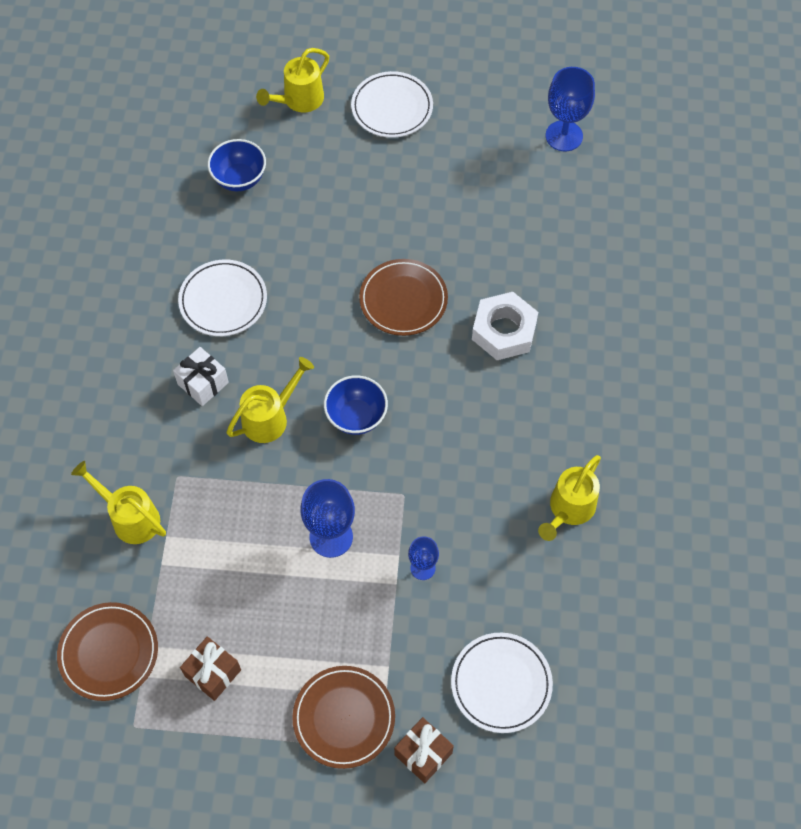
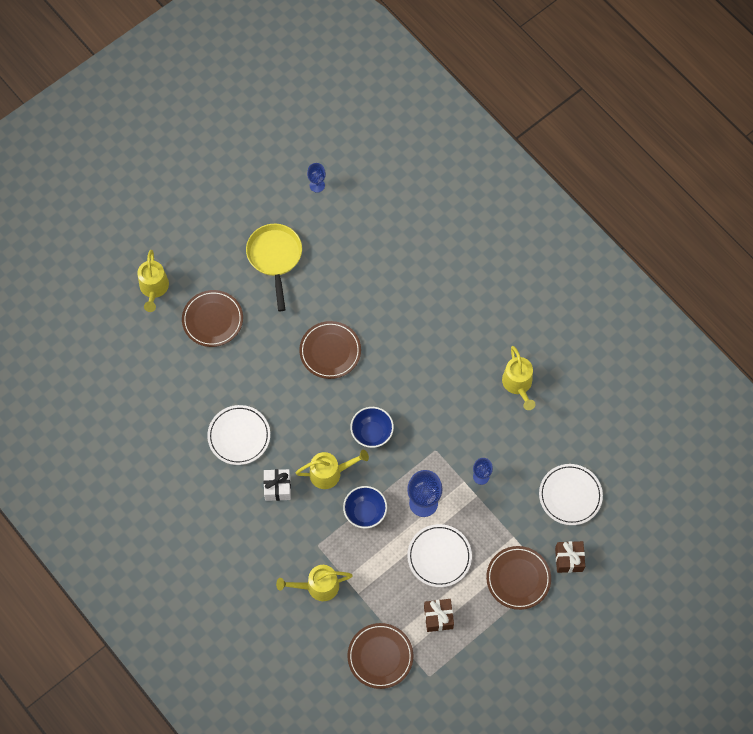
camera: 45 degrees left, 5 degrees up
blue bowl [208,139,266,191] -> blue bowl moved to [343,486,387,529]
yellow watering can [227,357,314,443] -> yellow watering can turned 75 degrees clockwise [295,450,369,489]
white plate [351,71,433,138] -> white plate moved to [407,524,472,587]
white nut [472,292,538,360] -> none
blue goblet [546,67,595,151] -> blue goblet [307,163,326,193], size x0.57
none -> brown plate [182,290,243,347]
none -> yellow pan [246,224,302,311]

